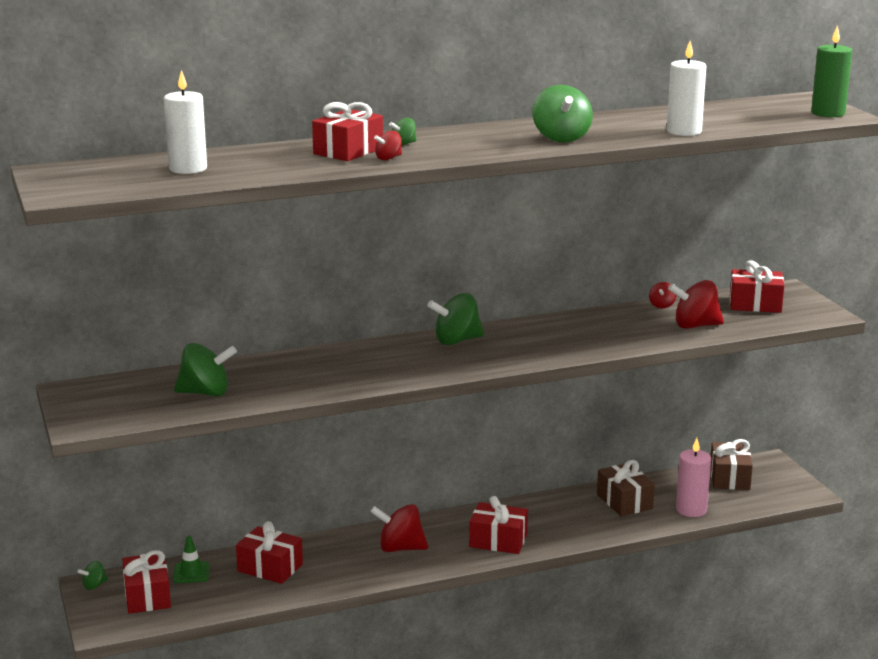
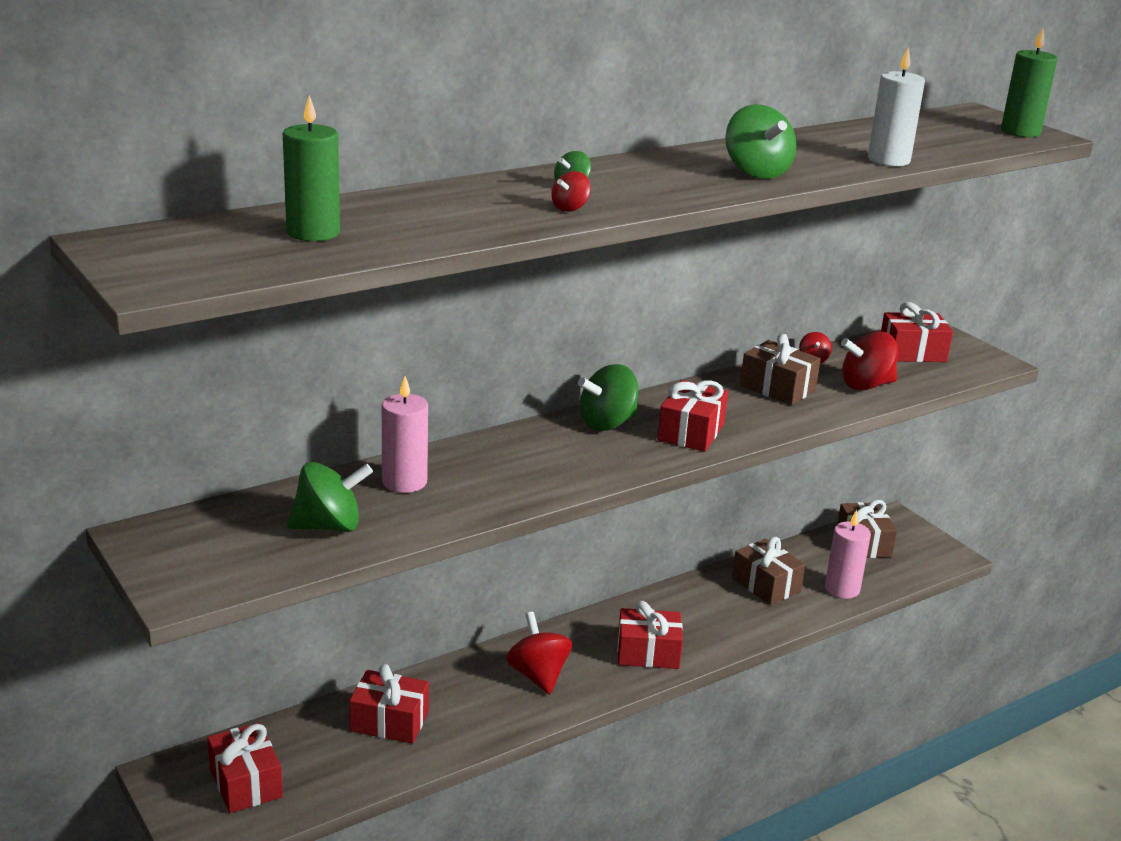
camera: 15 degrees left, 5 degrees up
green spinning top [78,561,108,590] -> none
white candle [164,70,207,174] -> green candle [283,95,340,241]
green traffic cone [173,536,210,583] -> none
red gift [312,102,383,161] -> red gift moved to [657,380,728,452]
red spinning top [370,504,428,552] -> red spinning top turned 75 degrees clockwise [506,612,572,694]
none -> pink candle [382,376,428,493]
none -> brown gift [740,334,821,405]

